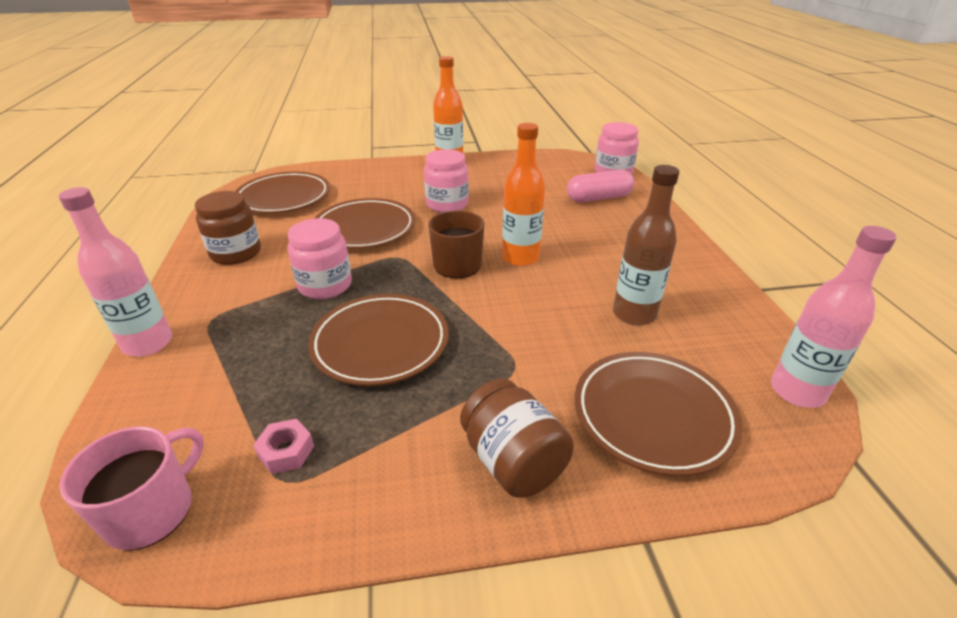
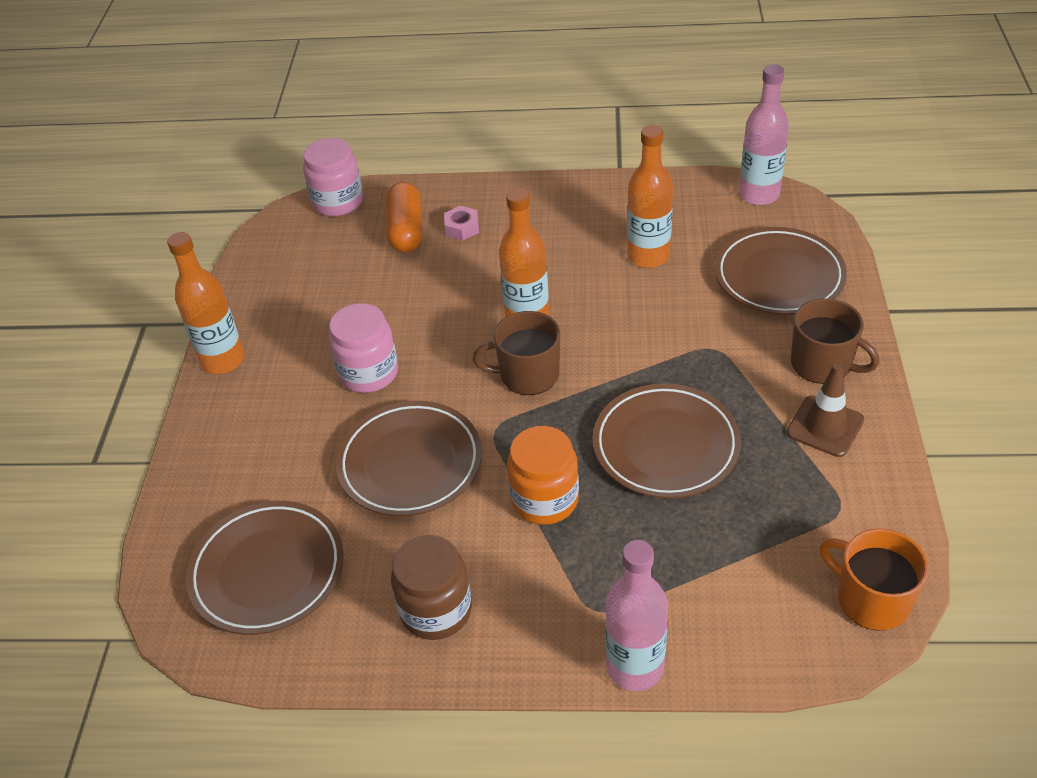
camera: 75 degrees left, 10 degrees up
pink mug [59,426,204,551] -> orange mug [820,528,929,631]
pink nut [253,419,314,474] -> pink nut moved to [444,206,479,240]
pink jar [287,218,352,299] -> orange jar [507,426,579,525]
brown jar [460,379,574,498] -> brown mug [791,298,879,384]
pink capsule [567,170,634,202] -> orange capsule [386,182,422,252]
brown bottle [613,165,679,326] -> orange bottle [627,125,673,268]
none -> brown traffic cone [786,364,864,457]

